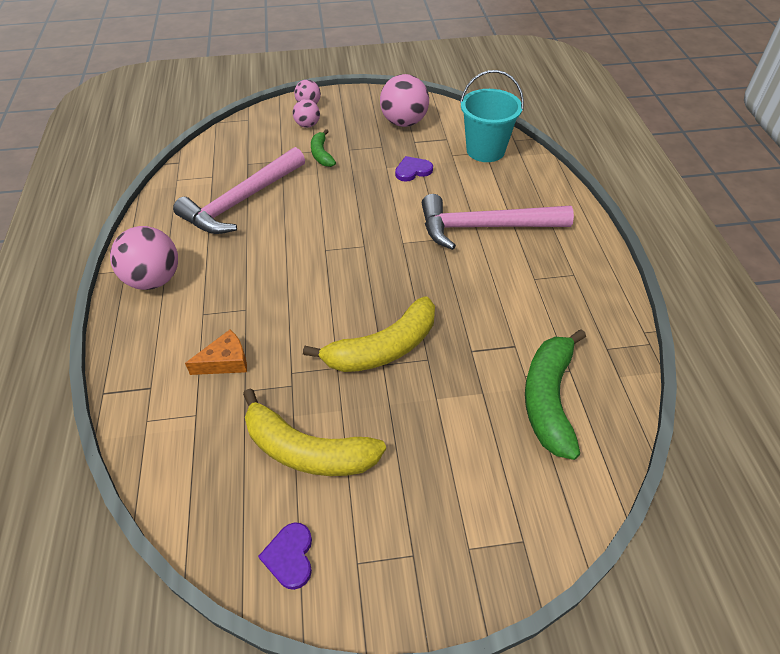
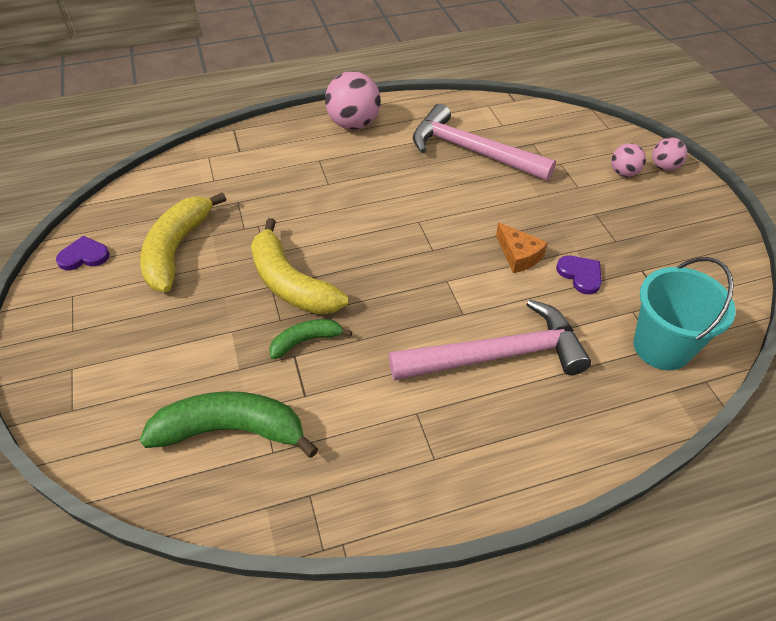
camera: 80 degrees right, 0 degrees up
orange cheese [185,329,247,375] -> orange cheese moved to [496,222,548,273]
green banana [311,129,336,167] -> green banana moved to [269,319,352,359]
pink ball [380,74,429,127] -> none
pink hammer [422,194,574,250] -> pink hammer turned 90 degrees clockwise [389,299,591,381]

